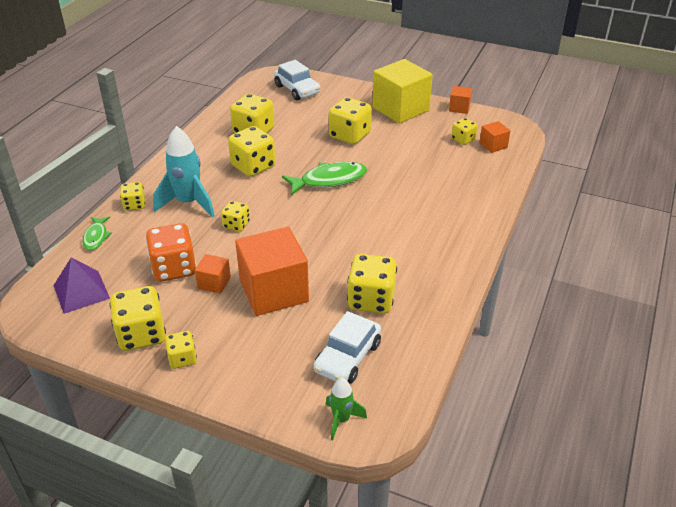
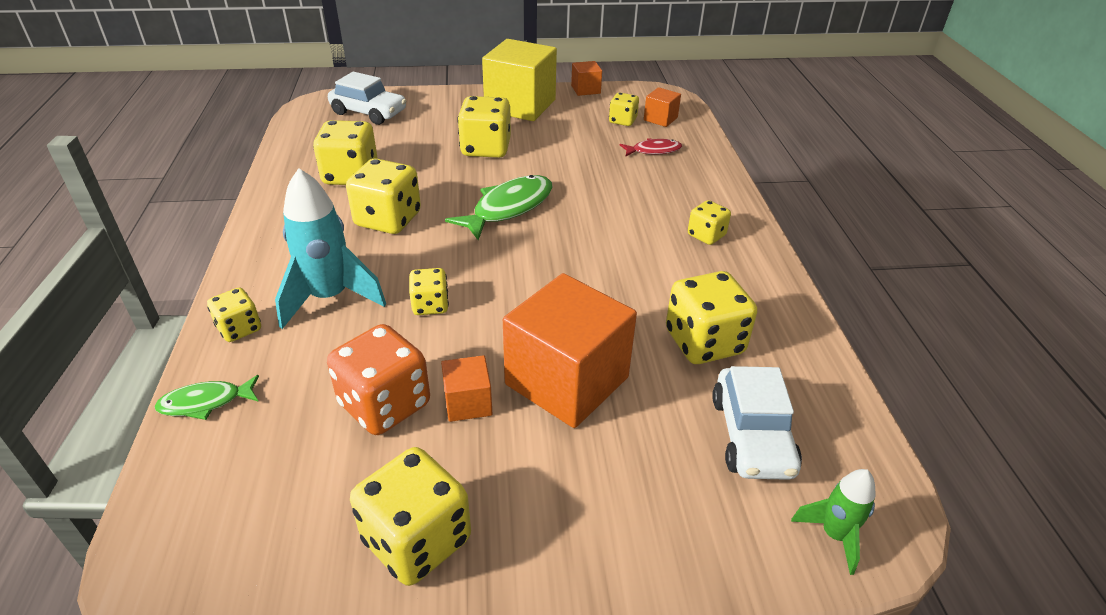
camera: 30 degrees left, 0 degrees up
purple pyramid [53,257,110,314] -> none
green fish [82,216,112,250] -> green fish turned 105 degrees clockwise [154,375,259,420]
yellow dice [165,331,197,369] -> yellow dice moved to [688,200,731,245]
none -> red fish [620,138,682,157]

